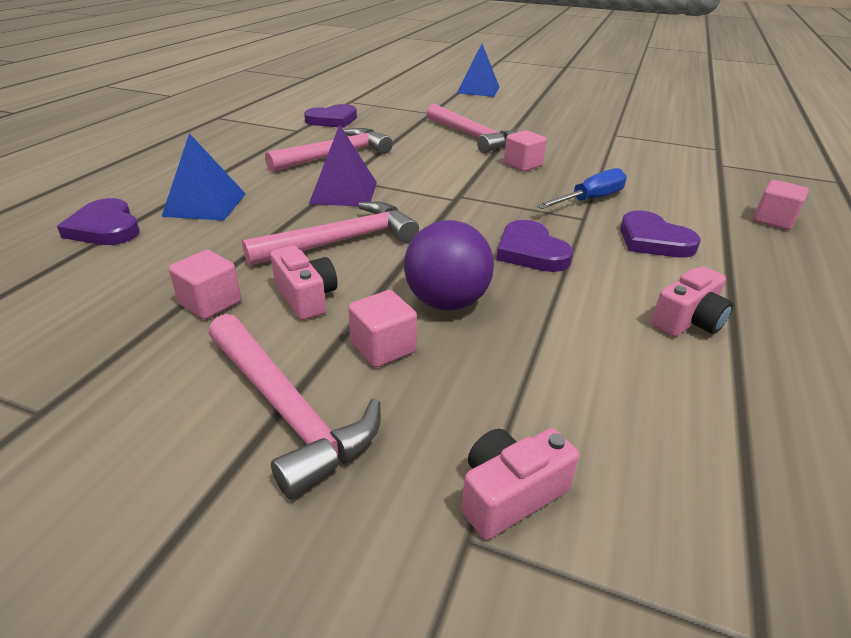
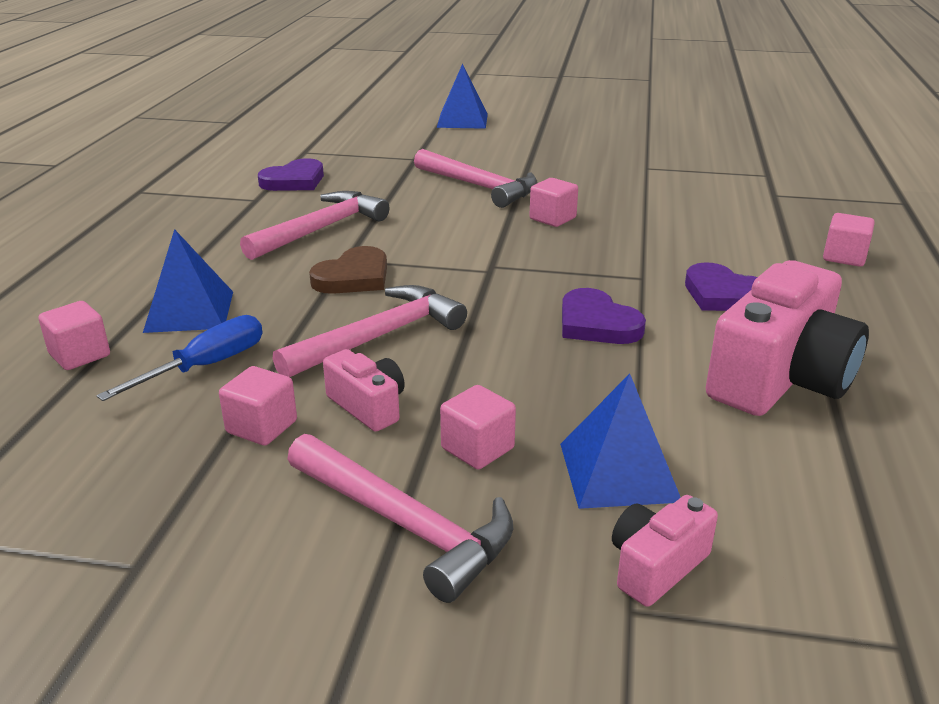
camera: 10 degrees left, 5 degrees down
purple heart [57,198,139,245] -> pink cube [39,301,110,370]
purple pyramid [309,124,377,206] -> brown heart [309,246,387,294]
purple ball [404,220,494,310] -> none
blue screwdriver [537,168,627,209] -> blue screwdriver moved to [96,315,263,401]
pink camera [651,266,733,337] -> pink camera [706,260,869,416], size x2.03
none -> blue pyramid [560,373,681,509]

